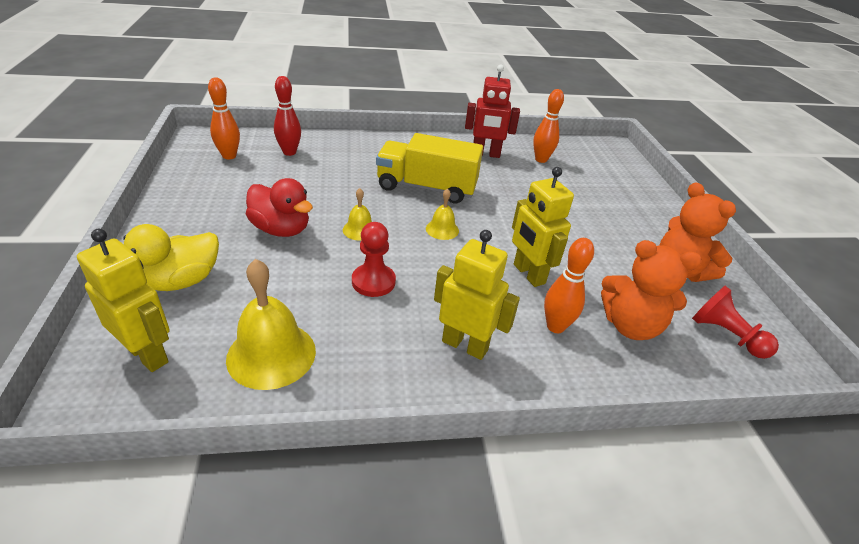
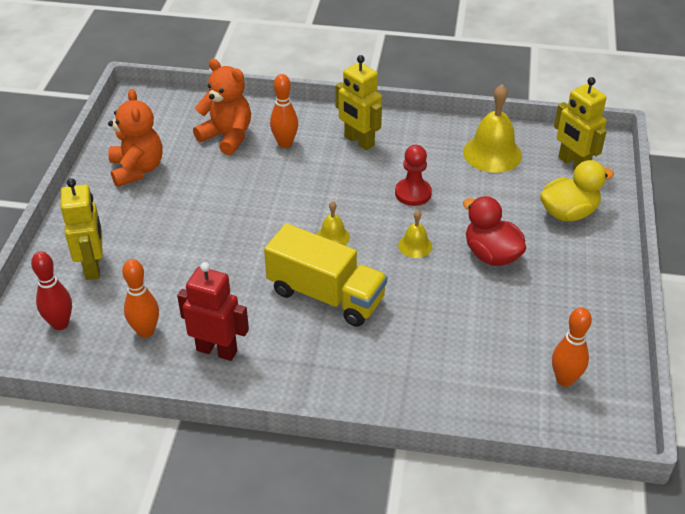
camera: 160 degrees left, 5 degrees up
red bowling pin [274,76,301,156] -> red bowling pin moved to [31,252,72,330]
yellow robot [512,167,574,287] -> yellow robot moved to [61,178,103,280]
red pawn [692,286,779,359] -> none

